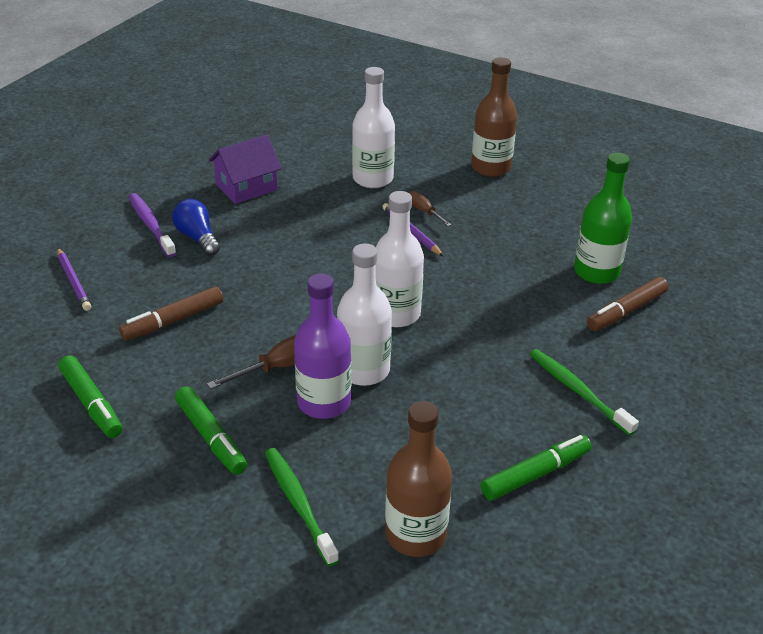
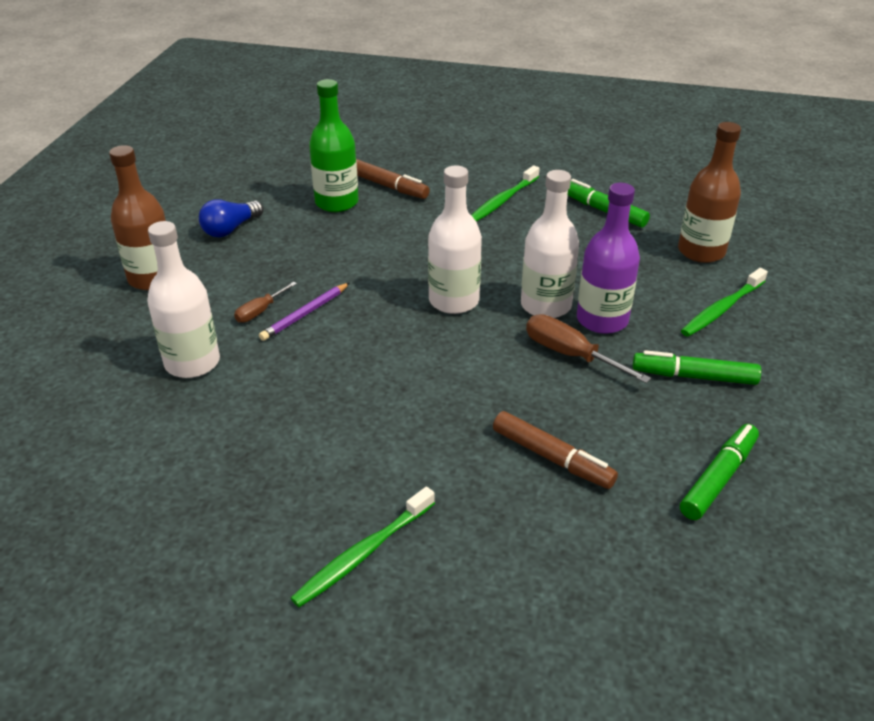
camera: 105 degrees left, 0 degrees up
purple pencil [57,248,91,311] -> none
purple toothbrush [129,193,176,257] -> green toothbrush [291,487,435,608]
blue light bulb [172,199,220,256] -> blue light bulb moved to [199,199,263,237]
green marker [175,386,247,475] -> green marker turned 120 degrees counterclockwise [633,350,761,385]
purple house [209,135,282,204] -> none

